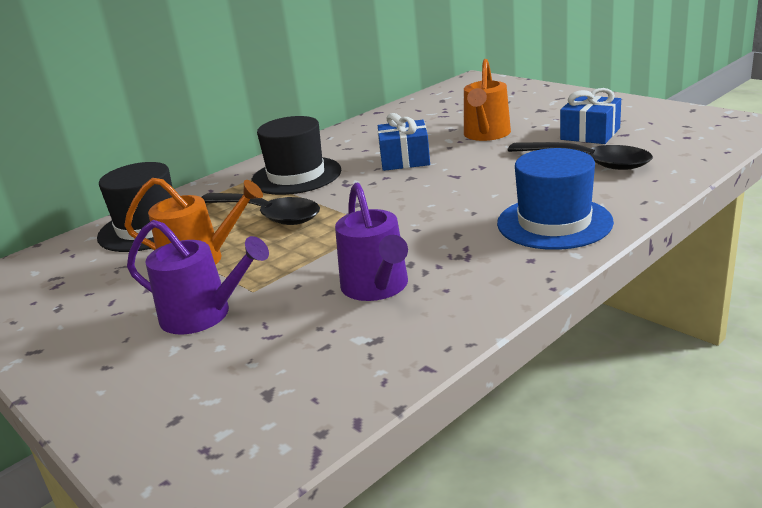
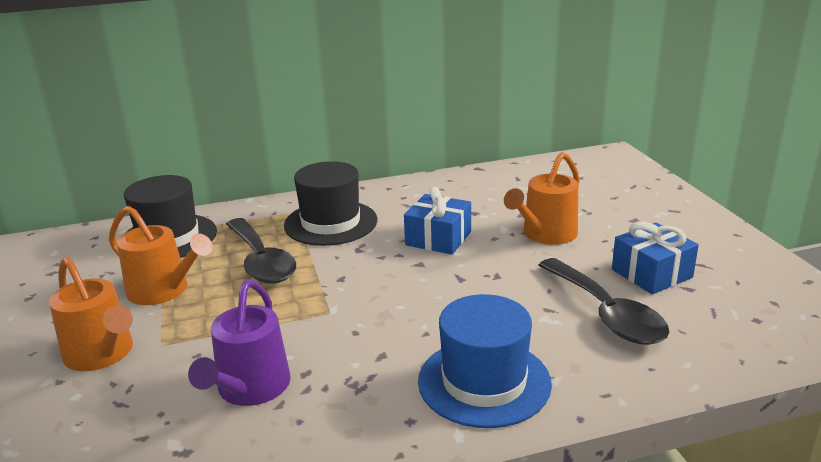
camera: 25 degrees right, 0 degrees up
purple watering can [127,220,269,335] -> orange watering can [49,257,133,371]

